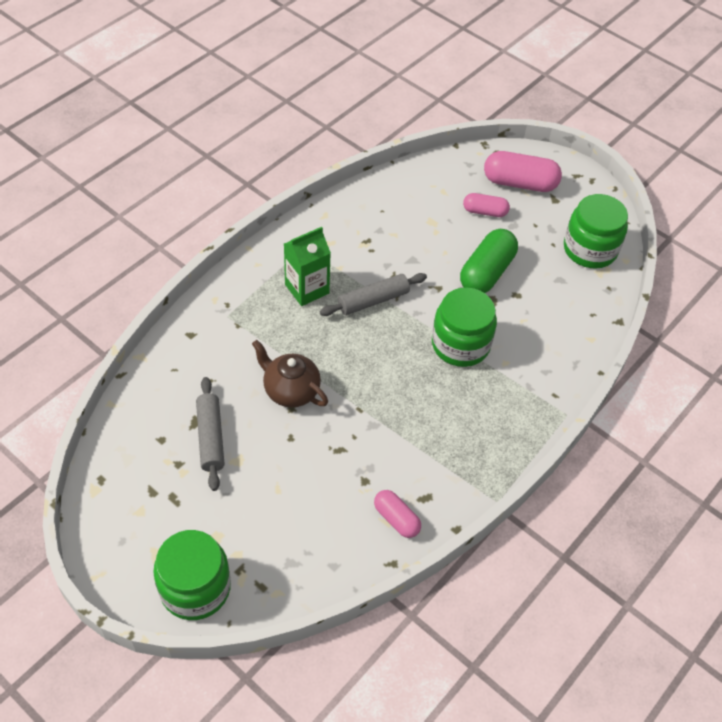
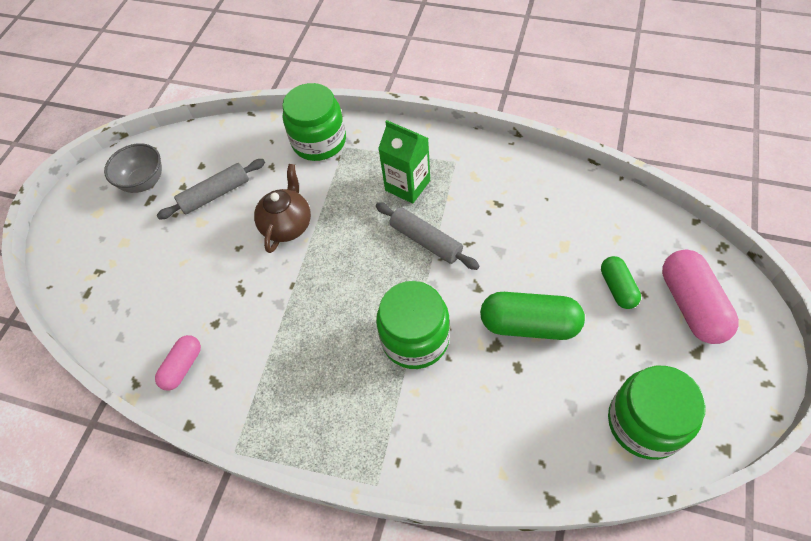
camera: 75 degrees right, 5 degrees up
green jar [153,530,231,620] -> green jar moved to [282,83,346,161]
pink capsule [463,193,510,217] -> green capsule [601,256,641,309]
none -> grey bowl [104,143,162,193]

